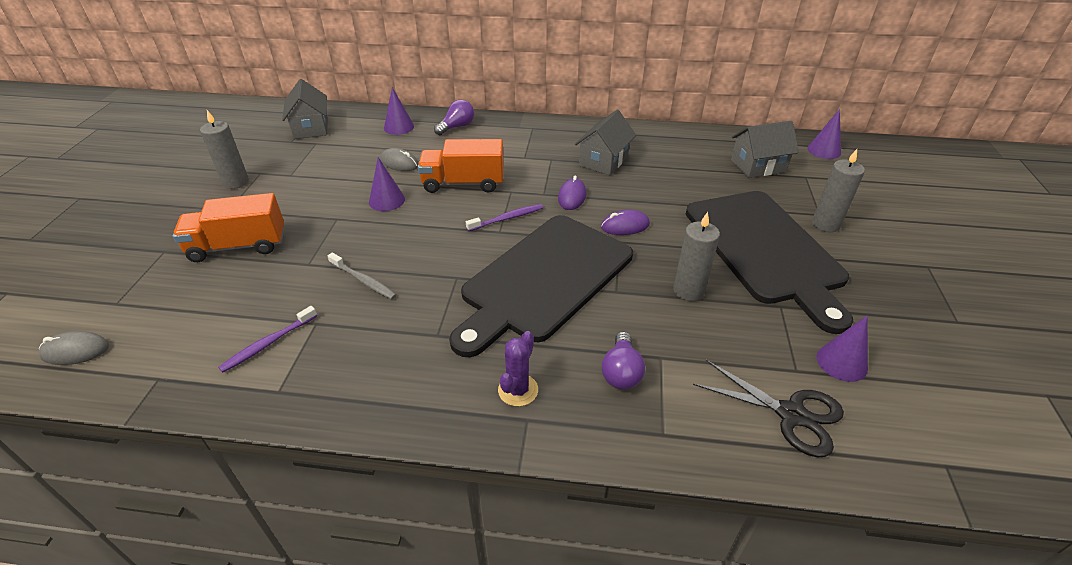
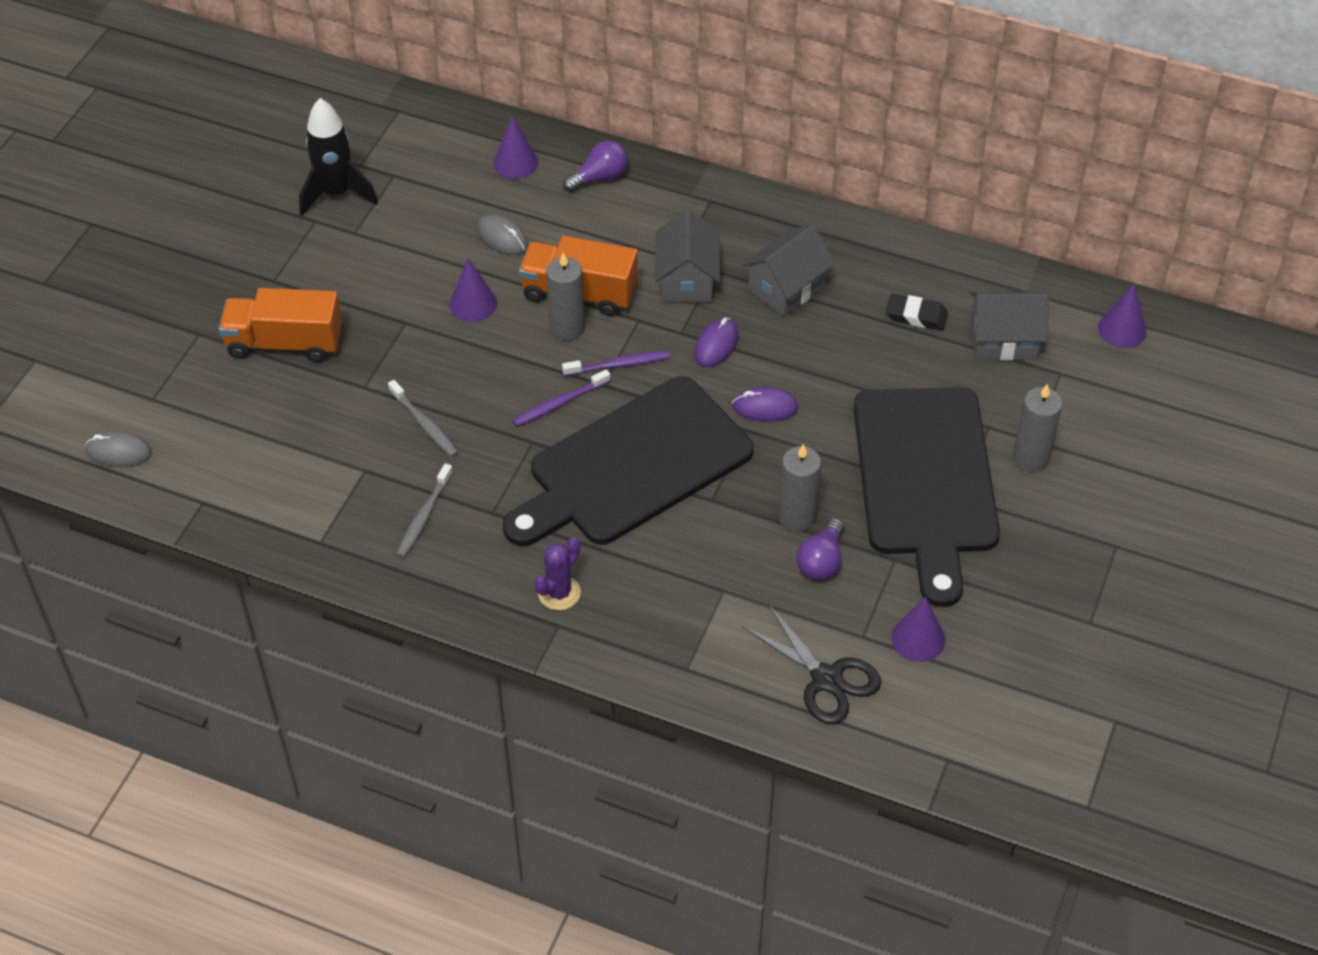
camera: 15 degrees right, 10 degrees up
grey candle [200,110,249,189] -> grey candle moved to [546,252,585,341]
purple toothbrush [218,306,317,373] -> purple toothbrush moved to [513,369,611,426]
grey house [282,79,328,139] -> grey house moved to [655,209,720,302]
purple light bulb [602,332,645,390] -> purple light bulb moved to [796,518,844,580]
none -> black rocket [299,98,378,216]
none -> grey toothbrush [396,463,453,558]
none -> black eraser [886,293,948,330]

